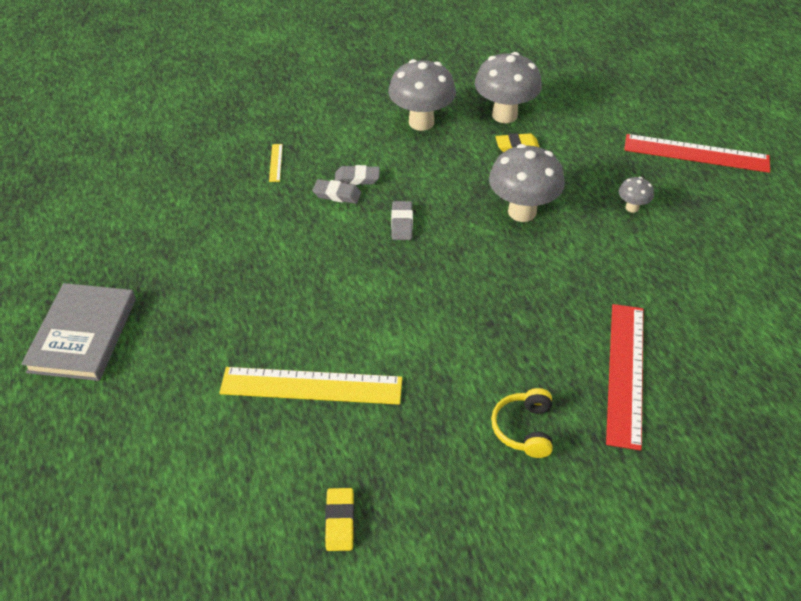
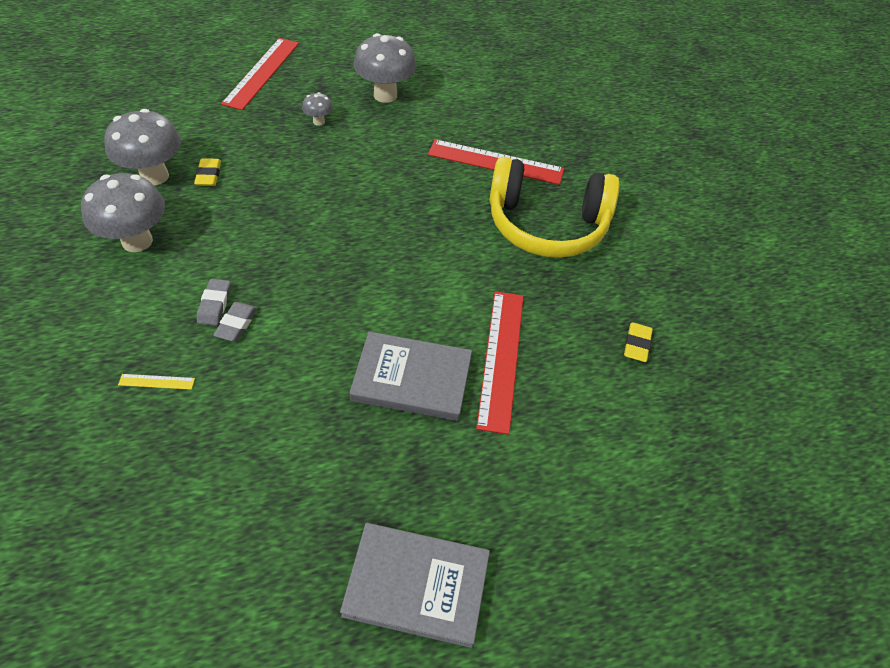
camera: 90 degrees left, 5 degrees up
yellow ruler [219,367,402,405] -> red ruler [476,291,524,435]
yellow eraser [325,488,354,551] -> yellow eraser turned 75 degrees counterclockwise [624,323,653,362]
grey eraser [391,201,413,240] -> none
grey mushroom [489,144,565,222] -> grey mushroom moved to [353,33,416,103]
yellow headphones [491,388,553,458] -> yellow headphones [490,157,619,258], size x2.34
none -> grey book [349,332,472,421]

